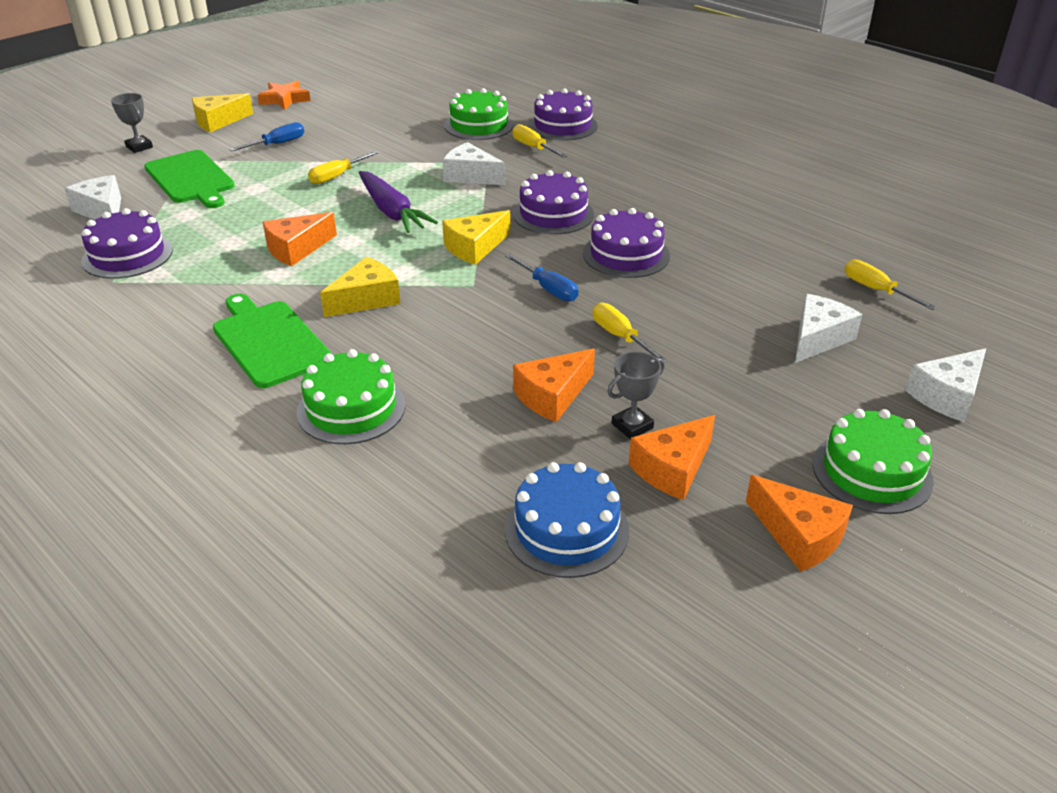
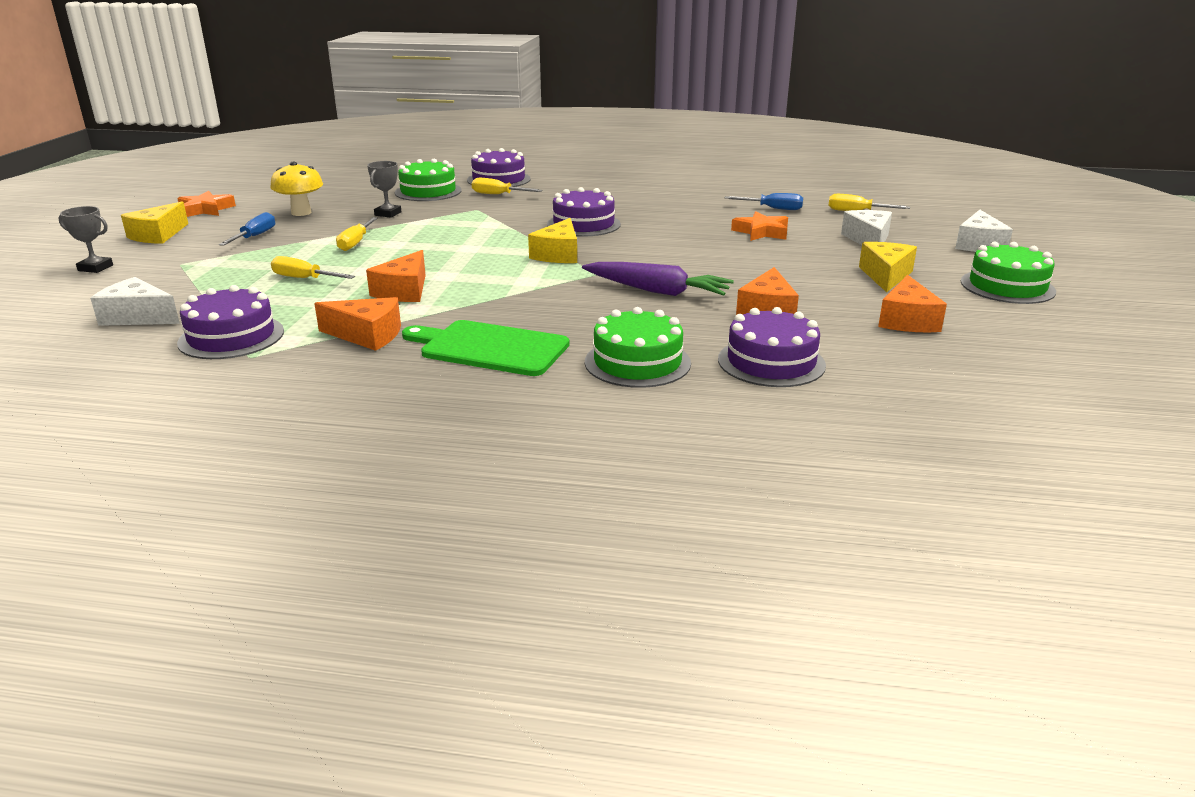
camera: 35 degrees left, 10 degrees down
green cutting board [144,150,235,208] -> none
yellow cheese [320,257,400,317] -> yellow cheese moved to [859,242,917,292]
purple carrot [359,171,438,233] -> purple carrot moved to [582,262,734,296]
white cheese [443,142,506,185] -> none
blue screwdriver [505,254,579,301] -> blue screwdriver moved to [725,193,803,210]
blue cake [505,462,629,578] -> none
purple cake [583,208,670,278] -> purple cake moved to [718,307,826,387]
yellow screwdriver [593,302,667,362] -> yellow screwdriver moved to [271,256,355,279]
grey trophy [607,351,665,439] -> grey trophy moved to [367,161,402,218]
orange cheese [746,475,853,572] -> orange cheese moved to [314,297,401,351]
none -> yellow mushroom [270,162,323,216]
none -> orange star [731,212,788,241]

